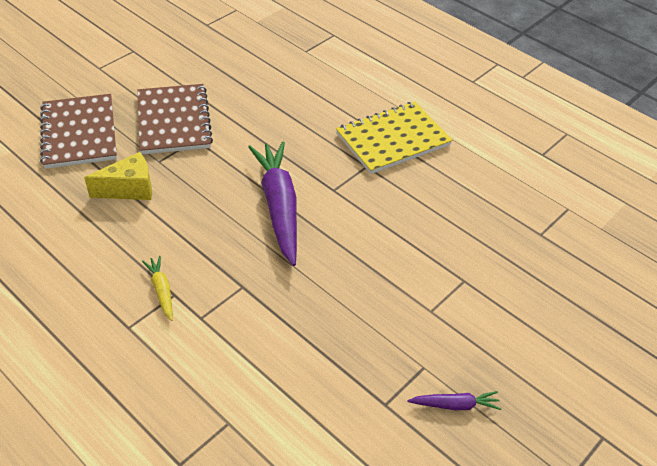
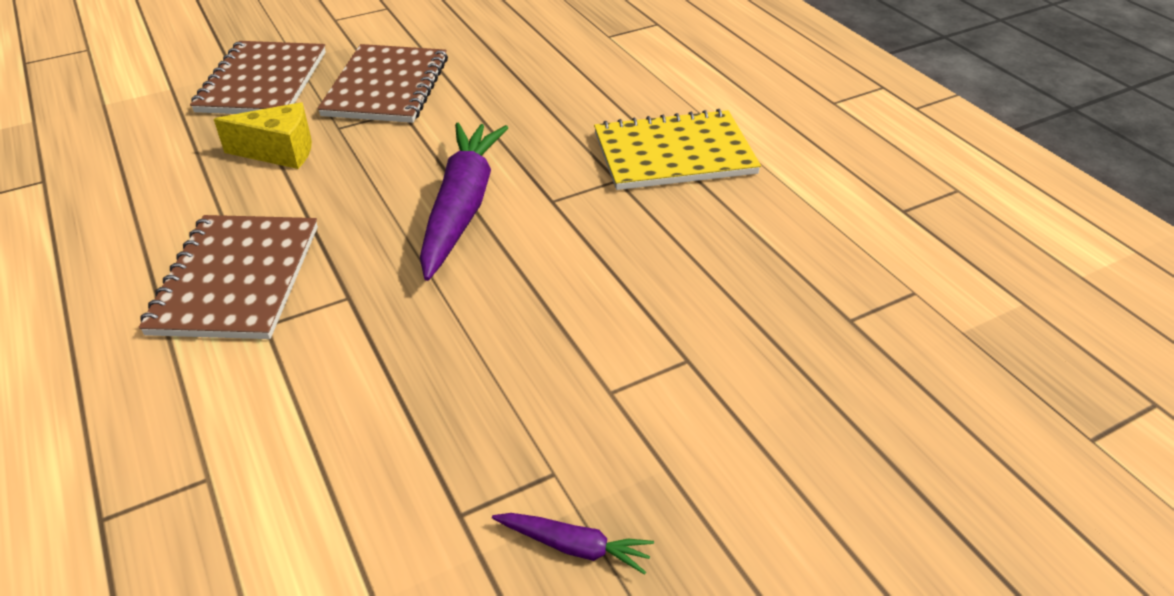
camera: 20 degrees right, 5 degrees down
yellow carrot [142,256,173,321] -> brown notebook [139,215,318,339]

